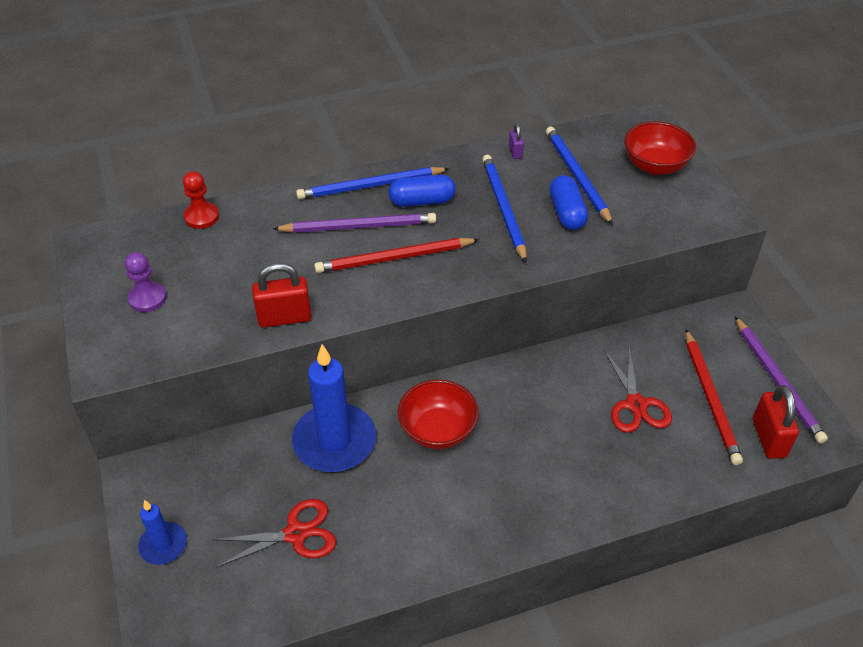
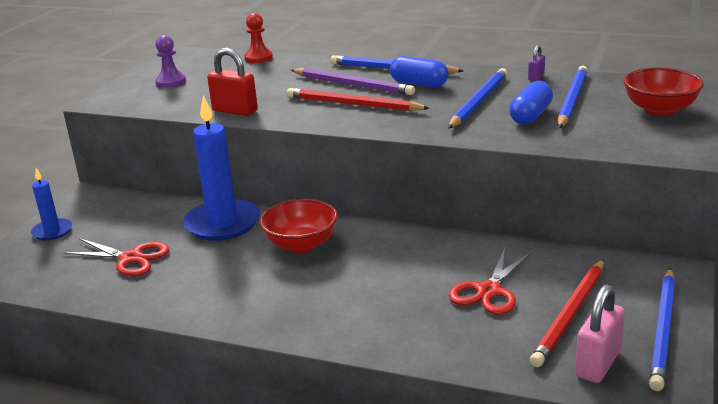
camera: 40 degrees right, 20 degrees down
purple pencil [735,317,828,444] -> blue pencil [649,268,675,391]
red padlock [753,385,799,459] -> pink padlock [575,284,625,383]

